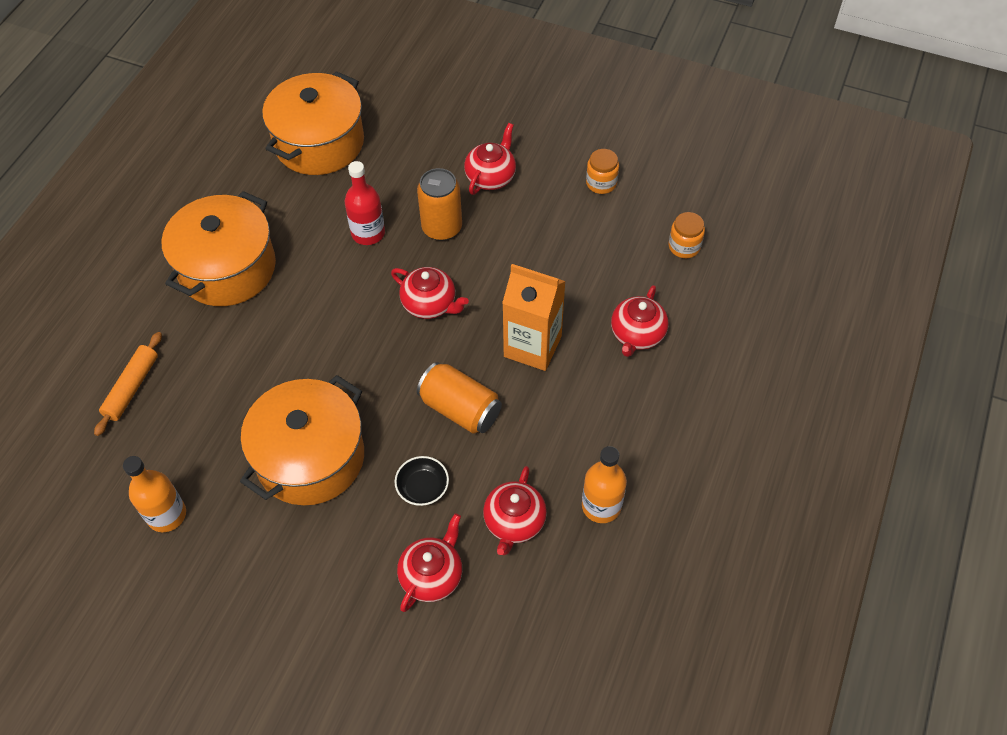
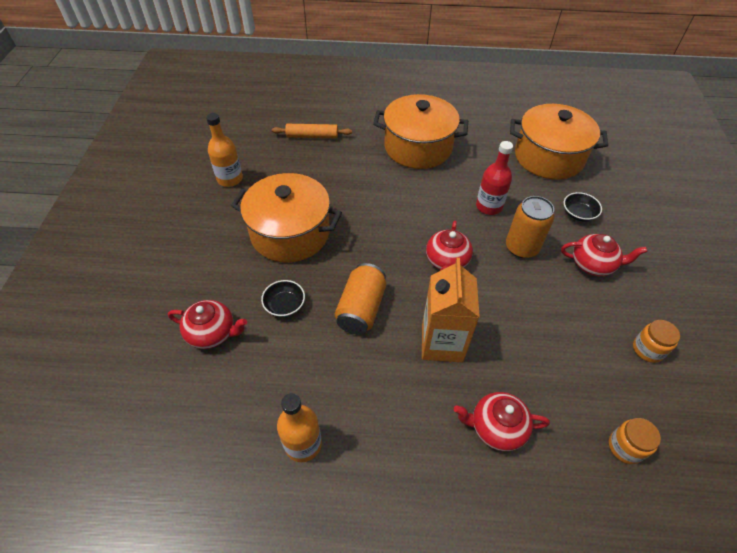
camera: 70 degrees right, 5 degrees down
red teapot [483,466,547,555] -> none
none -> black bowl [564,192,602,222]

